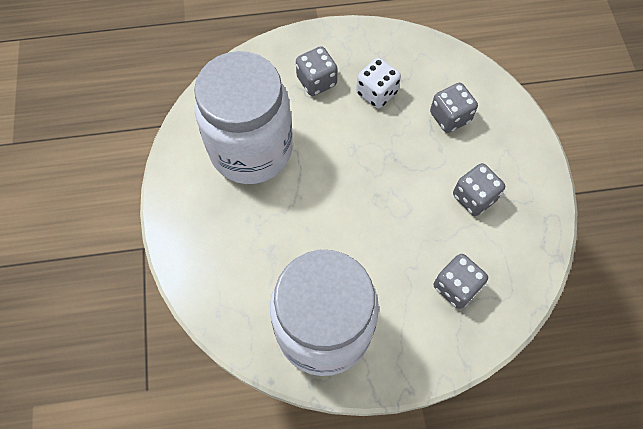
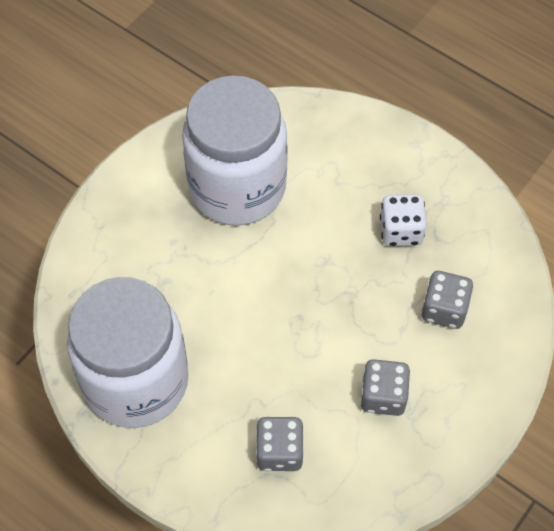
camera: 45 degrees right, 5 degrees down
grey dice [296,46,338,96] -> none

